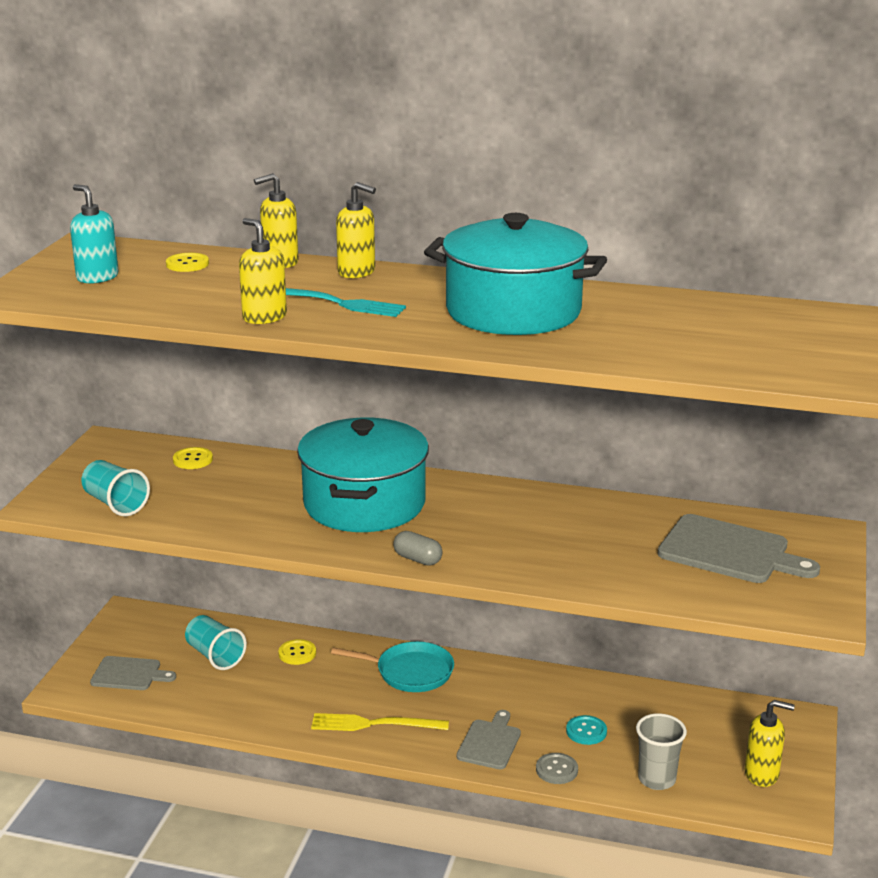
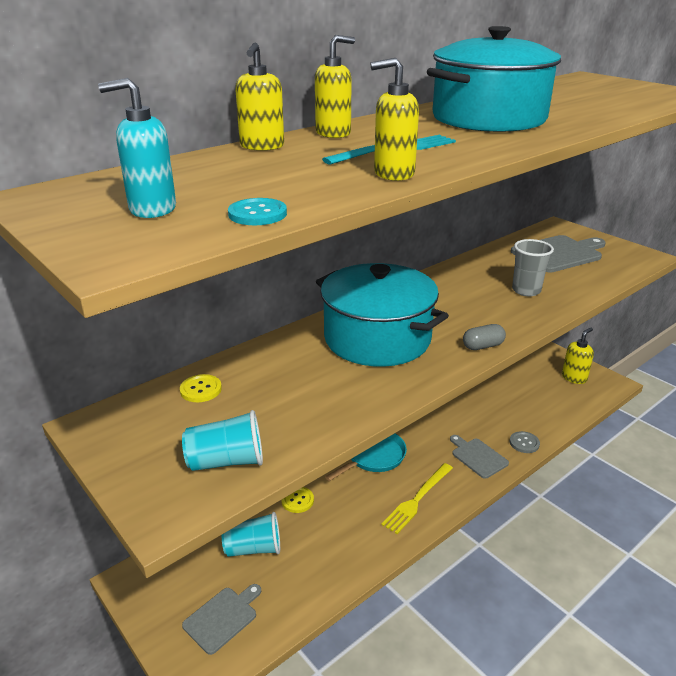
camera: 55 degrees left, 5 degrees up
yellow button [166,253,209,272] -> none
turquoise button [566,715,607,745] -> turquoise button moved to [228,198,287,225]
grey cup [636,713,687,790] -> grey cup moved to [512,239,554,296]

